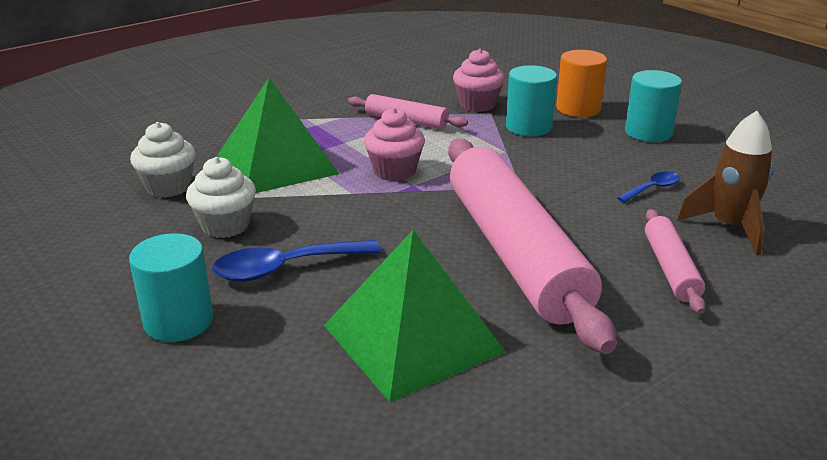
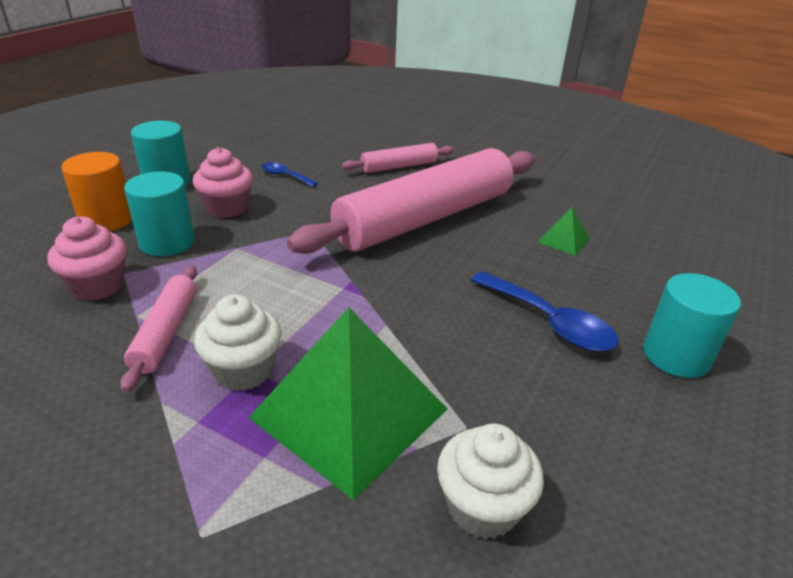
camera: 115 degrees left, 5 degrees up
white cupcake [186,157,256,238] -> white cupcake moved to [194,294,281,391]
green pyramid [324,230,506,402] -> green pyramid [538,207,590,256], size x0.42
pink cupcake [364,108,425,181] -> pink cupcake moved to [193,147,253,218]
brown rocket [677,111,773,255] -> none

